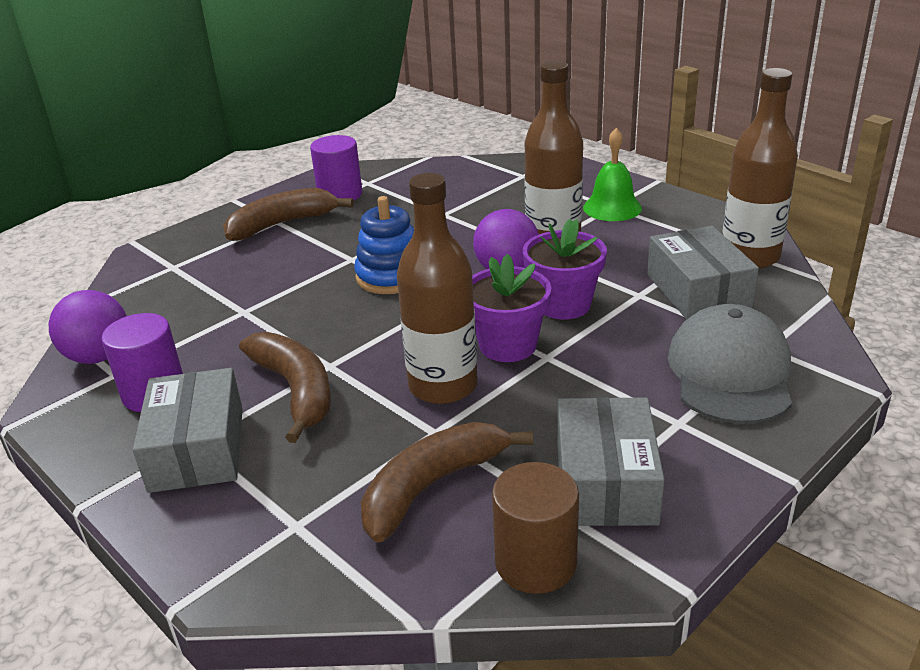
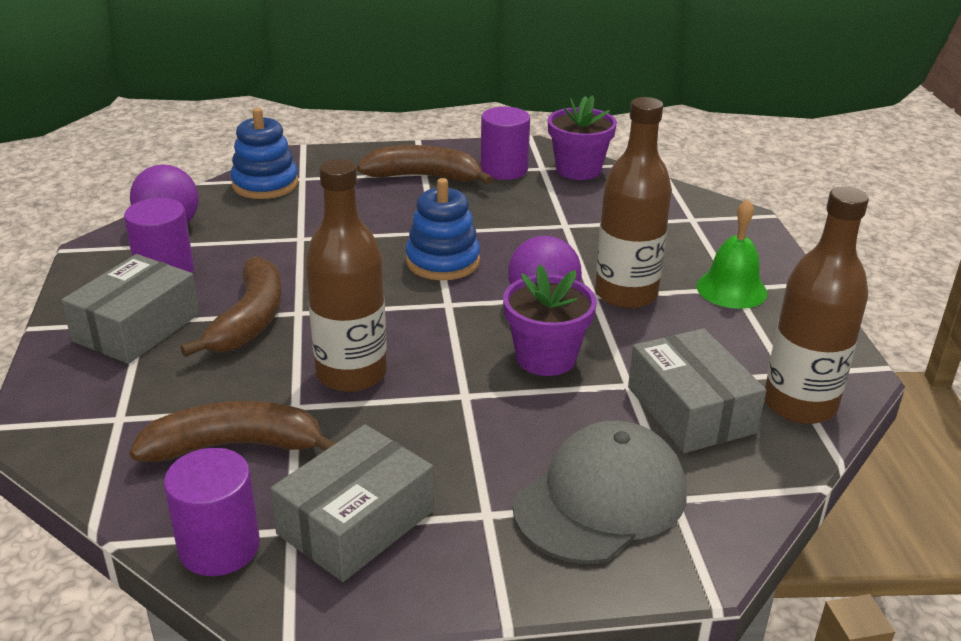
camera: 35 degrees right, 0 degrees up
purple flower pot [472,254,551,362] -> purple flower pot moved to [548,95,617,180]
brown cylinder [492,462,579,594] -> purple cylinder [164,448,260,576]
grey box [647,226,759,320] -> grey box turned 45 degrees counterclockwise [628,328,767,453]
none -> blue stacking toy [230,108,299,199]

